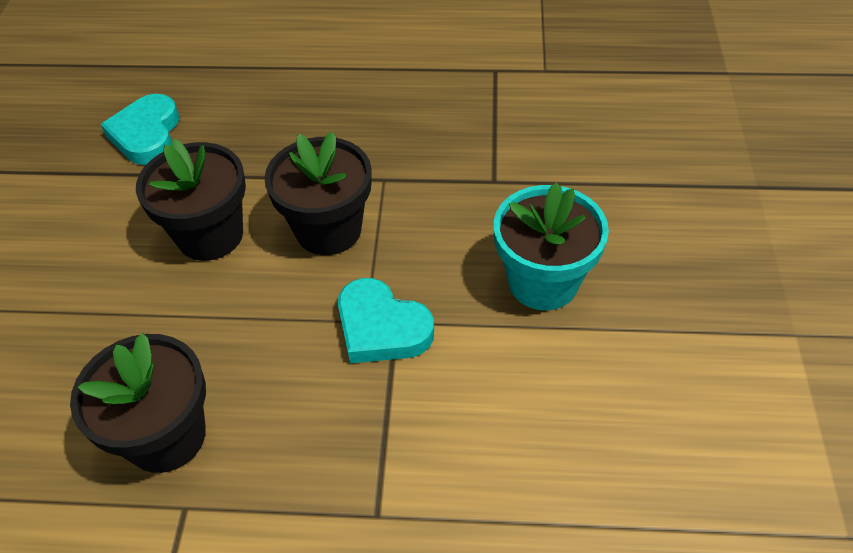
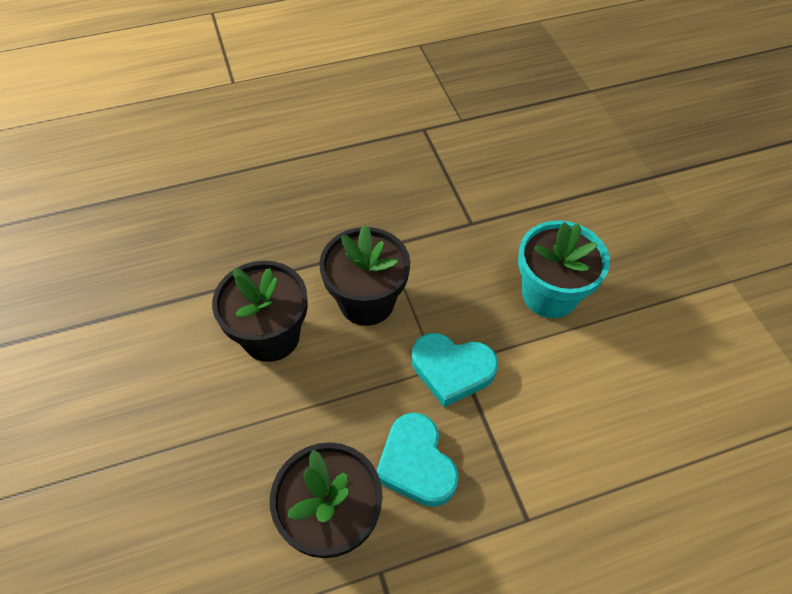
camera: 25 degrees left, 5 degrees up
turquoise heart [101,94,179,165] -> turquoise heart moved to [377,413,459,507]

